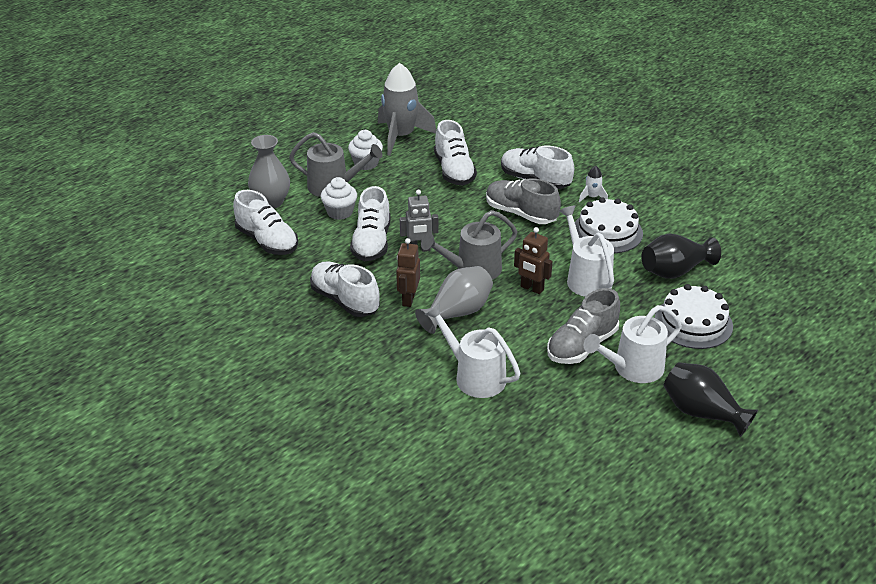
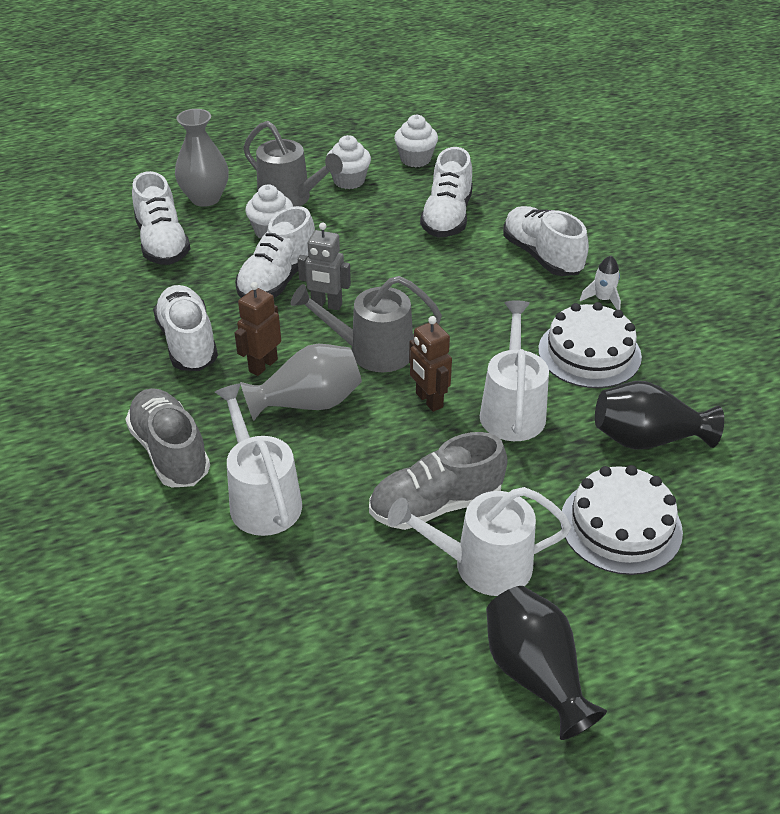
camera: 25 degrees right, 5 degrees up
grey rocket [378,63,436,156] -> white cupcake [394,114,438,167]
grey shoe [486,178,561,224] -> grey shoe moved to [125,388,210,487]

